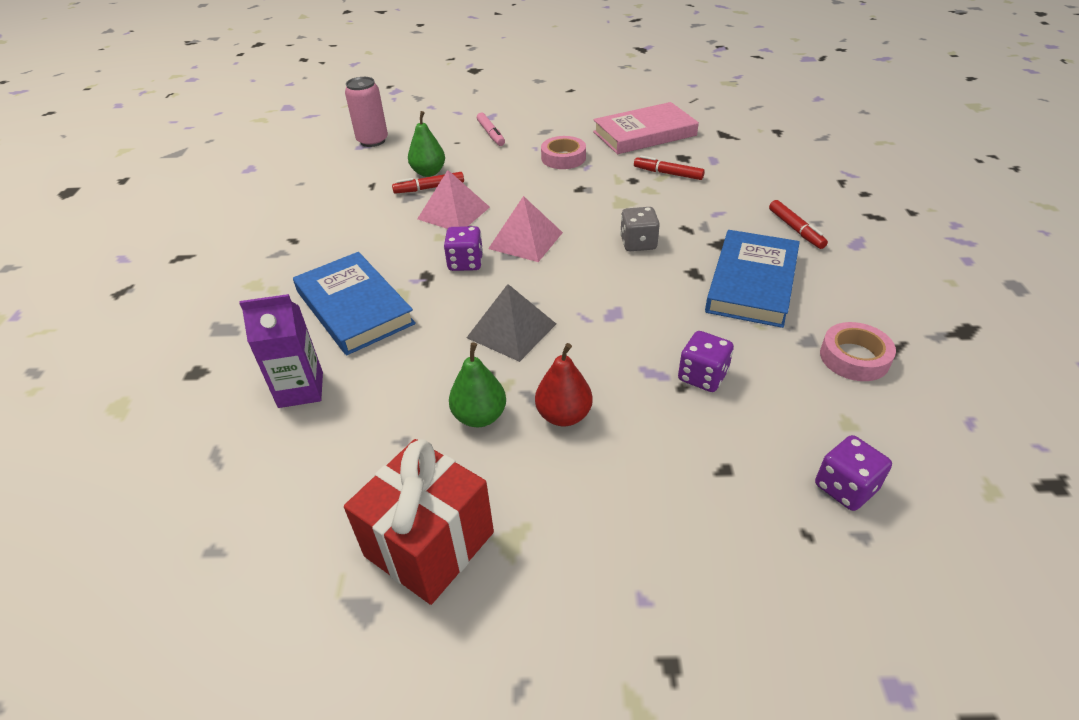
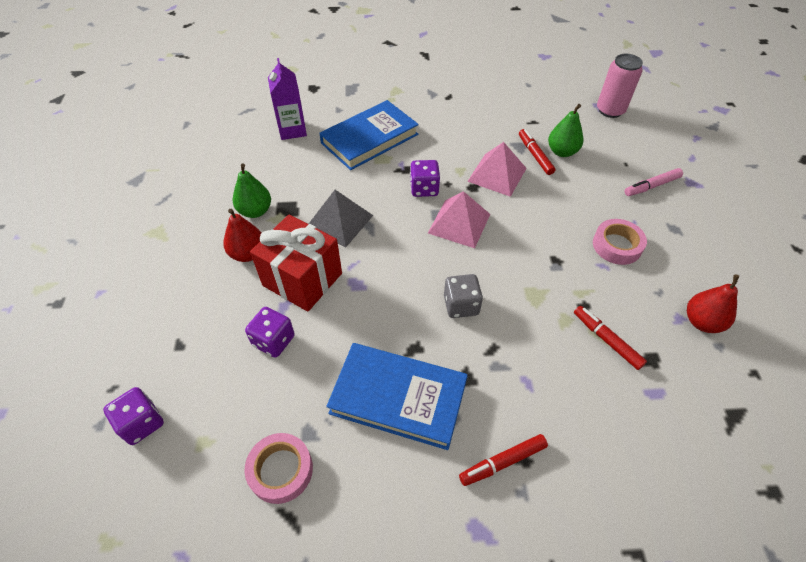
camera: 85 degrees right, 10 degrees up
red gift [344,439,494,605] -> red gift moved to [250,215,342,312]
pink book [593,102,699,154] -> red pear [687,275,739,333]
red marker [634,155,705,180] -> red marker turned 60 degrees counterclockwise [574,306,647,370]

